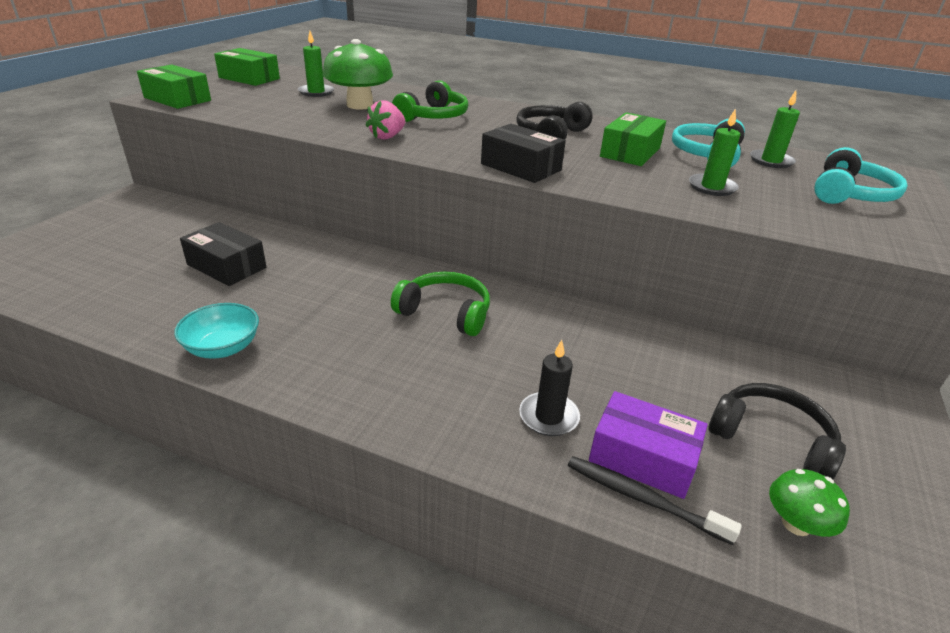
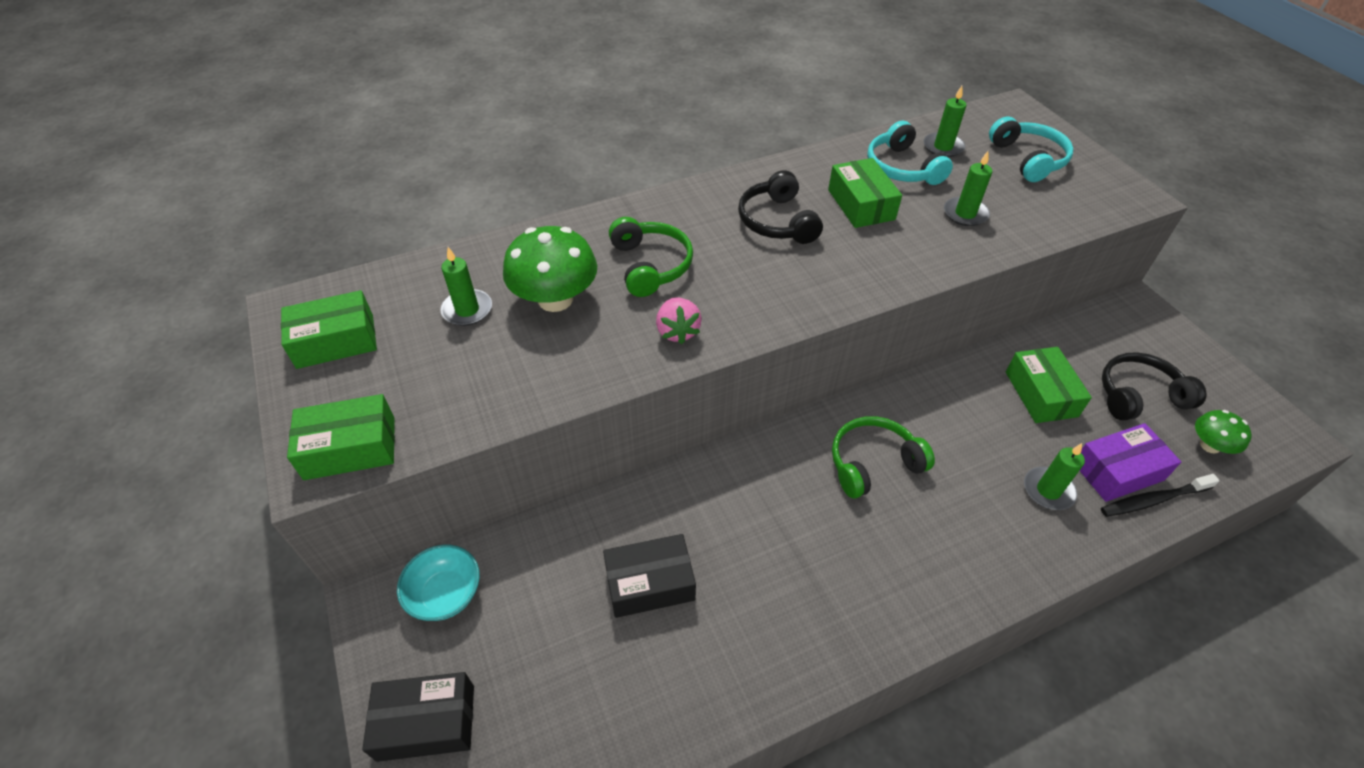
camera: 45 degrees left, 15 degrees up
turquoise bowl [174,303,259,359] -> turquoise bowl moved to [397,545,480,621]
black box [481,124,566,183] -> black box moved to [362,672,474,762]
black candle [519,340,580,436] -> green candle [1024,443,1085,510]
none -> green box [1006,347,1092,423]

